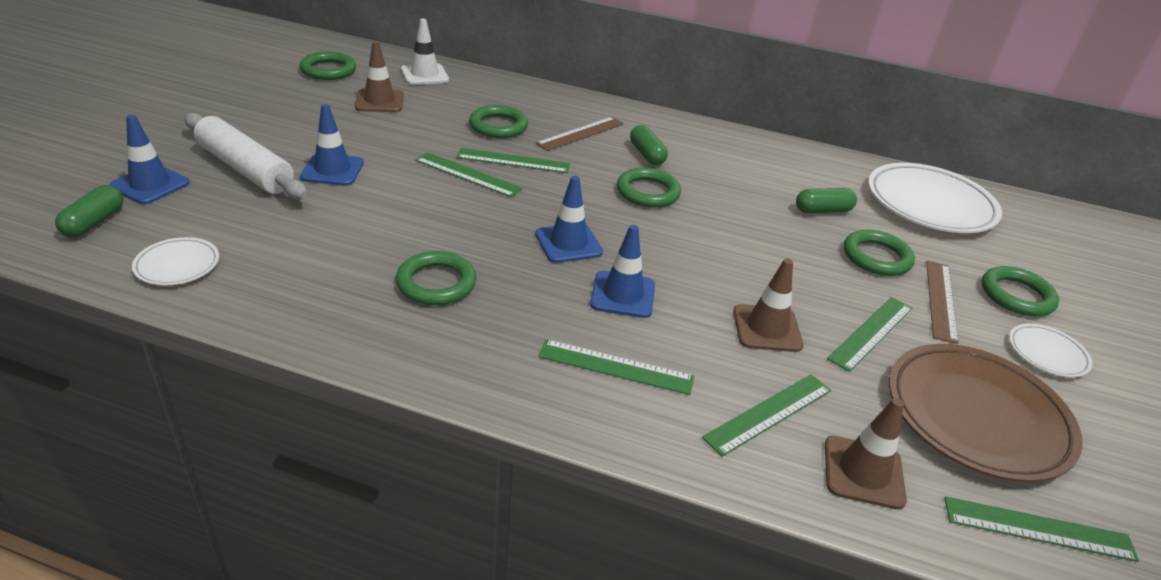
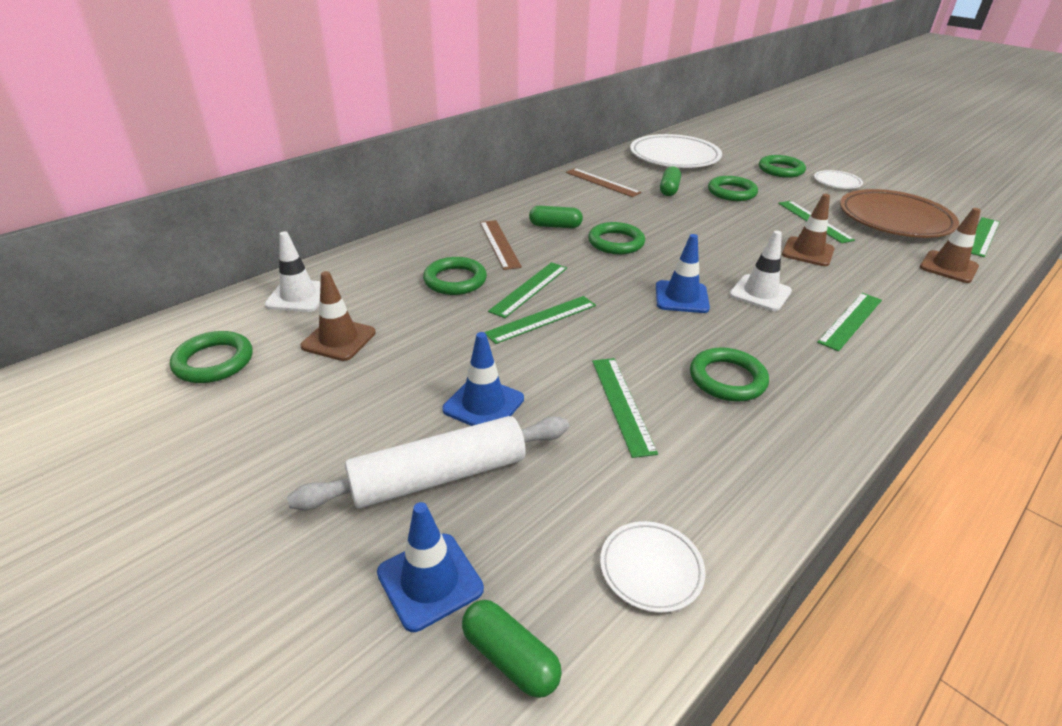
camera: 60 degrees left, 0 degrees up
blue traffic cone [590,225,655,318] -> white traffic cone [729,231,792,311]
green ruler [702,374,831,457] -> green ruler moved to [592,358,658,458]
brown ruler [926,260,958,344] -> brown ruler moved to [566,168,641,197]

